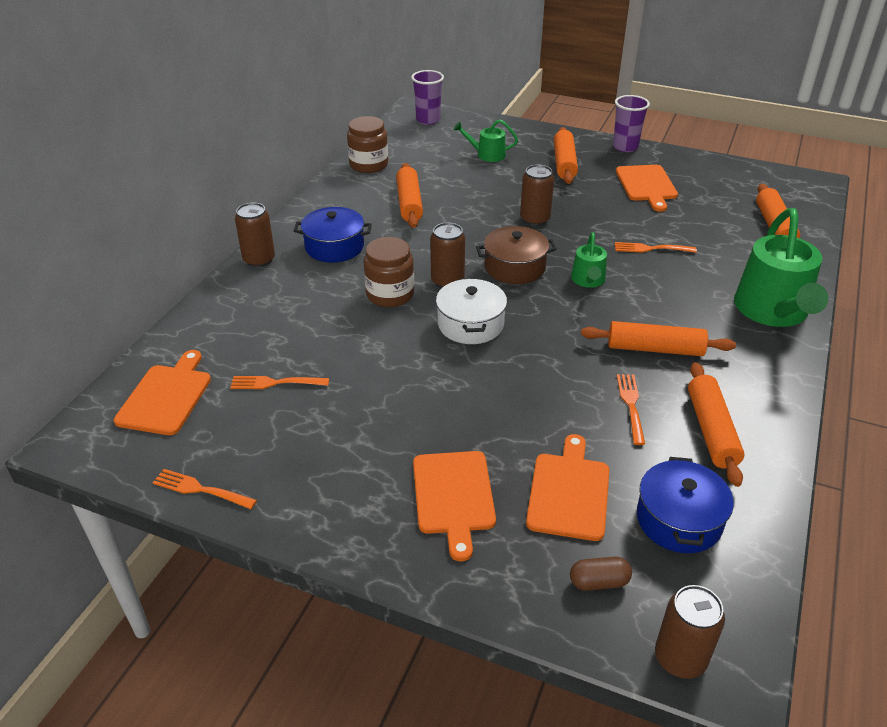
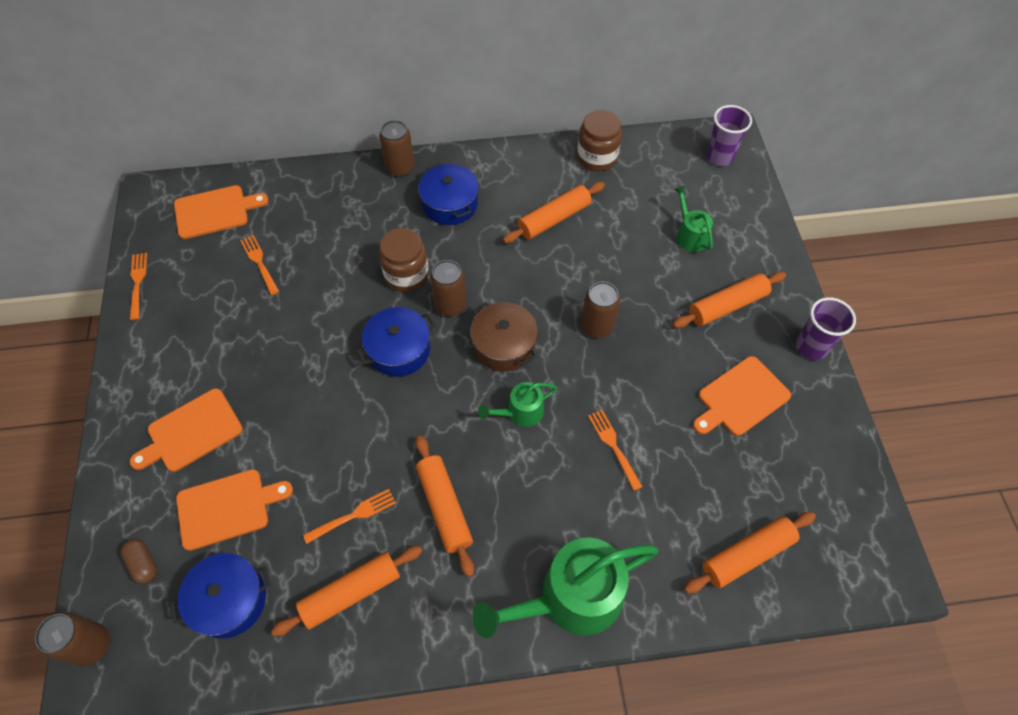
camera: 60 degrees right, 20 degrees up
white pot [436,278,507,344] -> blue pot [356,307,436,377]

